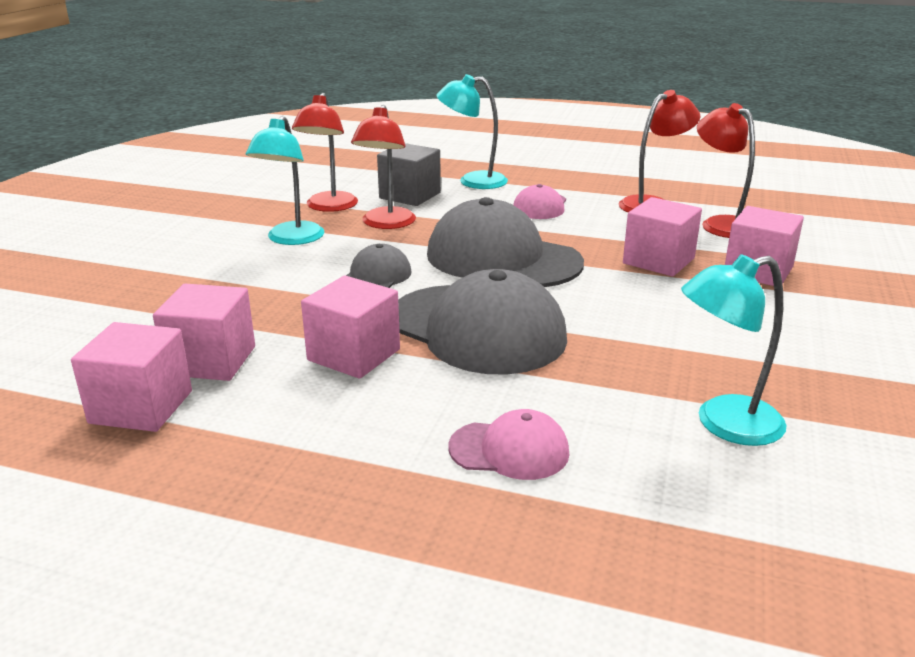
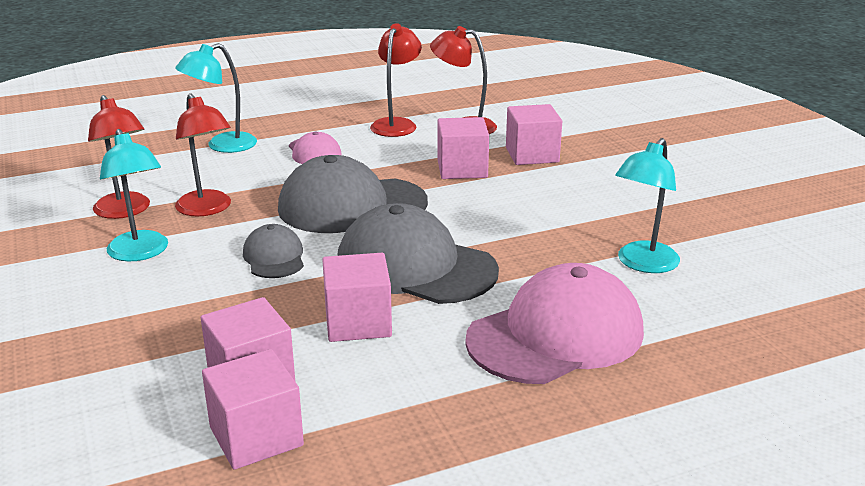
camera: 40 degrees left, 0 degrees up
grey cube [377,143,441,206] -> none
grey cap [398,269,567,375] -> grey cap turned 150 degrees counterclockwise [337,203,499,304]
pink cap [448,409,569,480] -> pink cap [465,263,644,384], size x1.99

